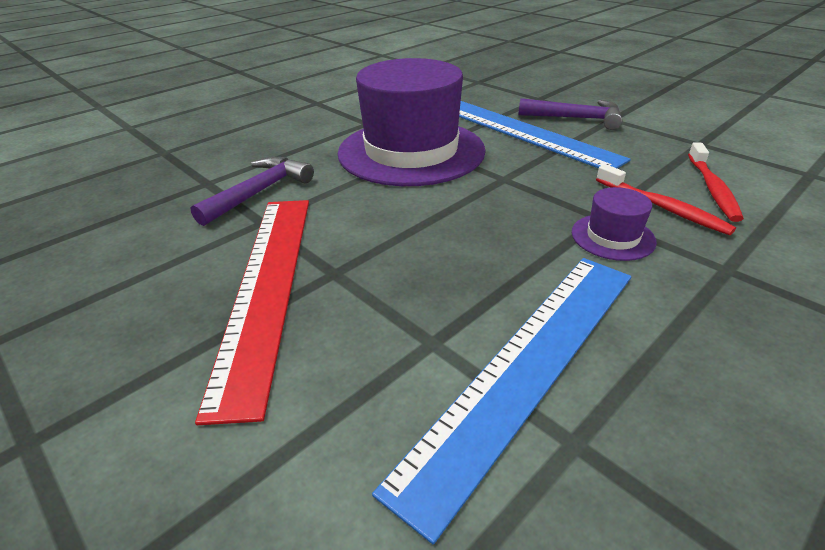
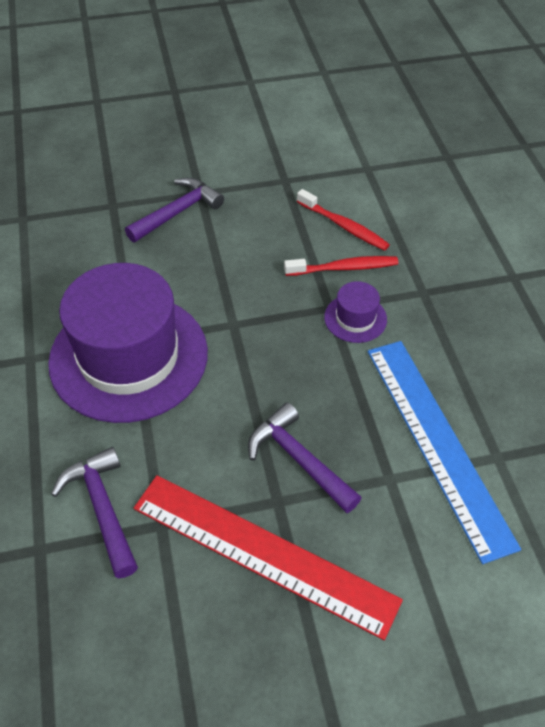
camera: 60 degrees left, 15 degrees up
blue ruler [459,101,631,168] -> none
none -> purple hammer [248,403,361,513]

